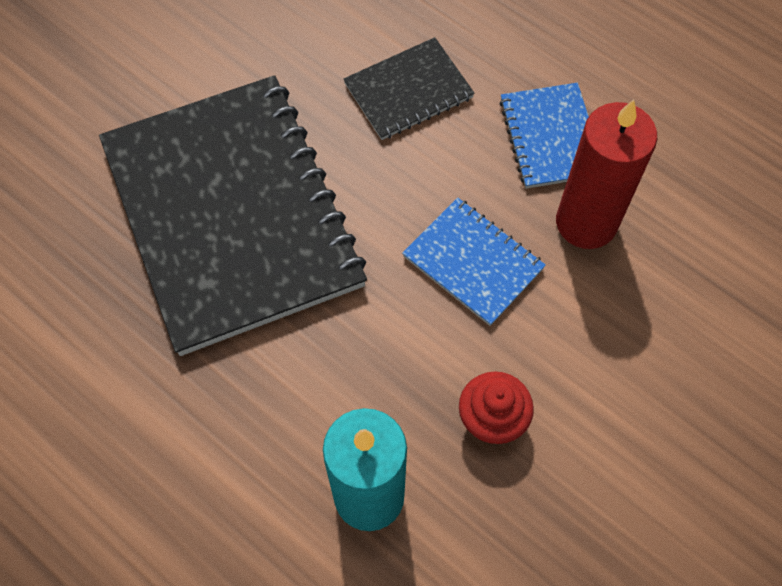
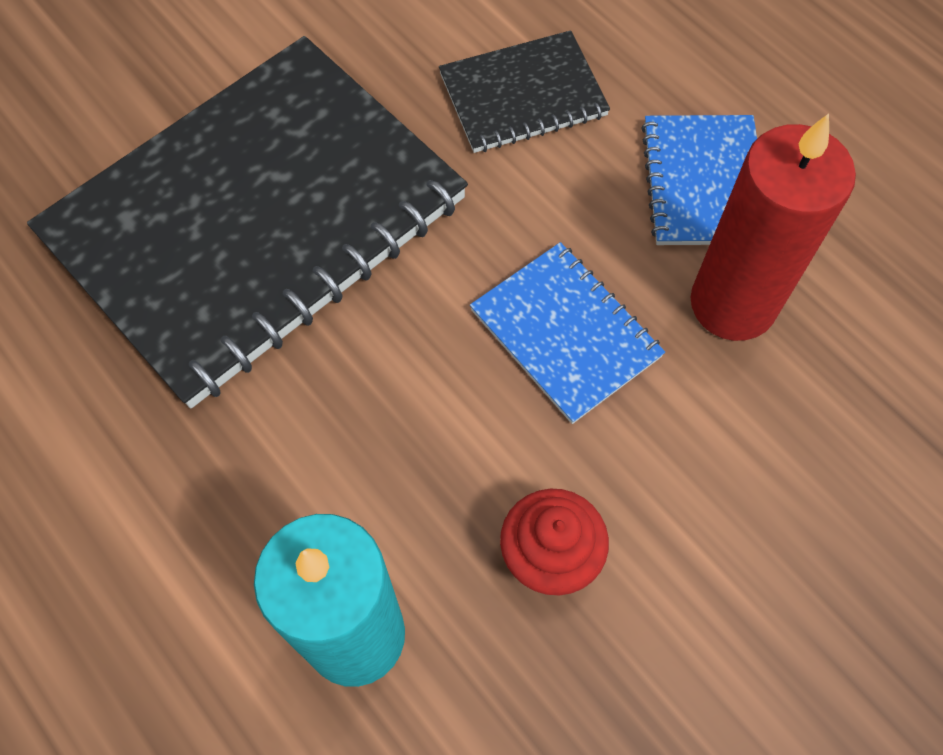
camera: 10 degrees right, 0 degrees up
black notebook [99,75,367,356] -> black notebook turned 60 degrees clockwise [27,36,468,408]

